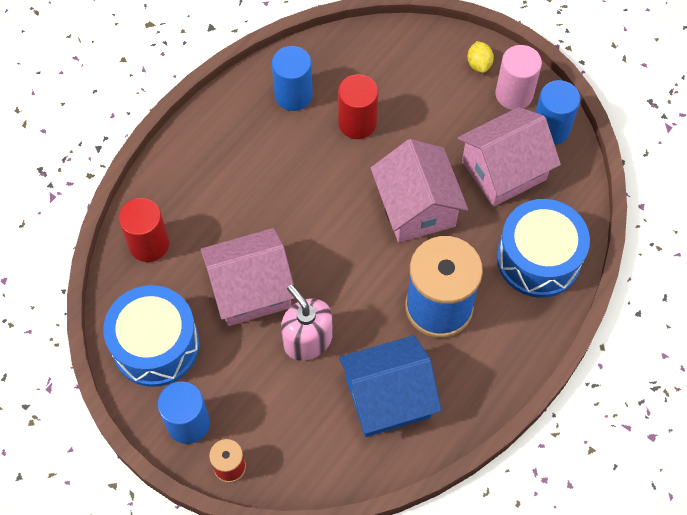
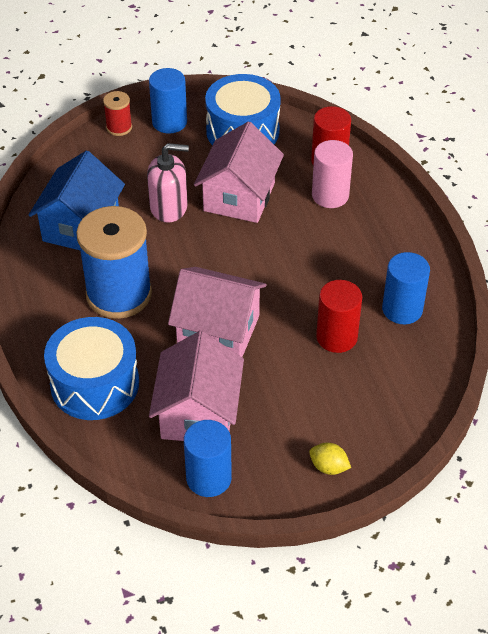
camera: 125 degrees right, 15 degrees down
pink cylinder [495,45,542,110] -> pink cylinder moved to [312,140,353,208]

